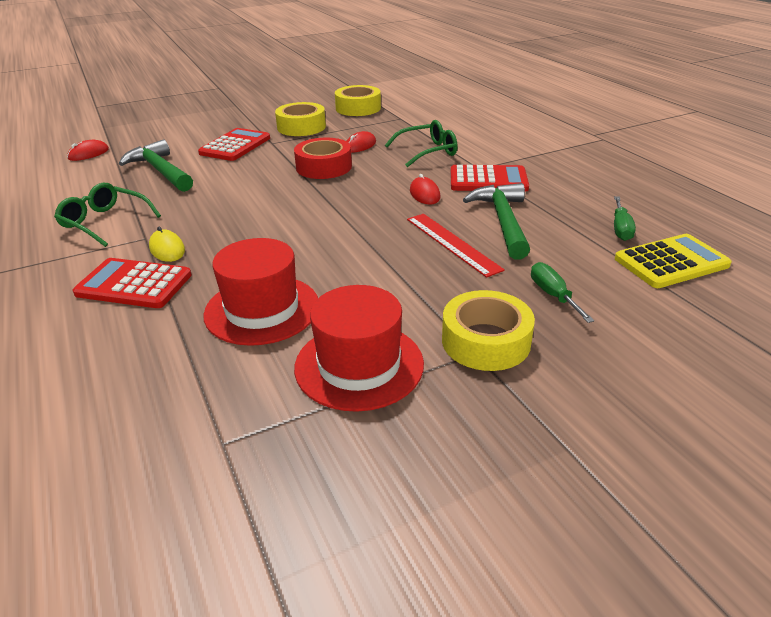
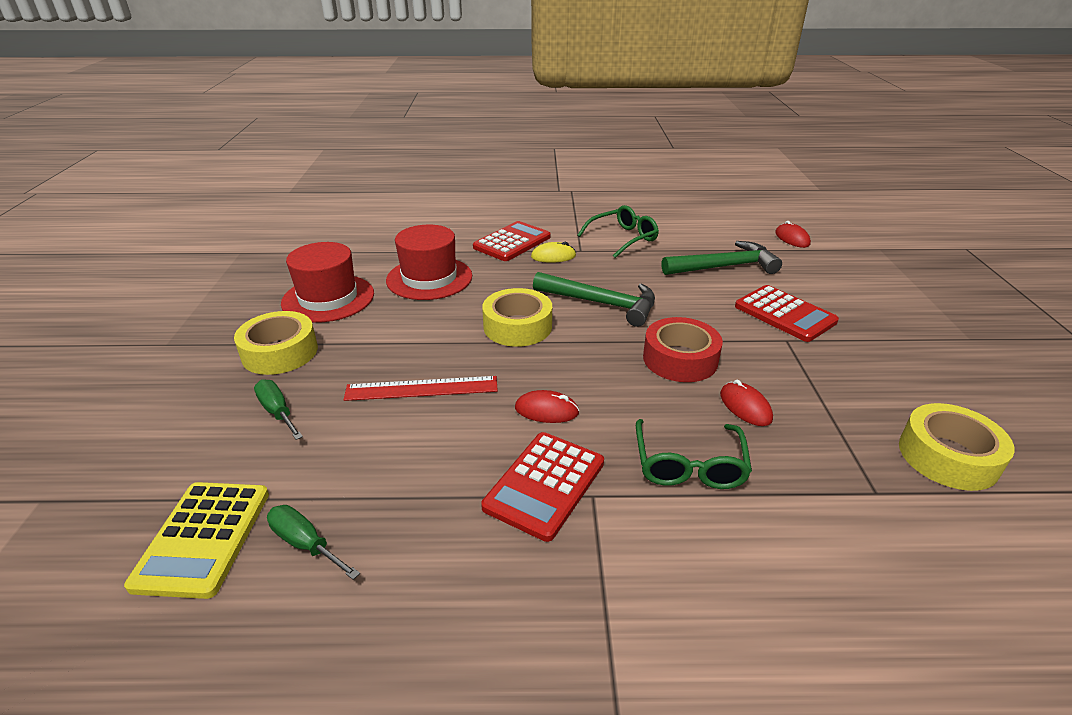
camera: 115 degrees right, 0 degrees up
yellow tape [275,102,326,136] -> yellow tape moved to [482,288,552,347]
green hammer [463,183,530,260] -> green hammer moved to [533,272,655,327]
green screwdriver [531,262,594,323] -> green screwdriver turned 135 degrees counterclockwise [254,379,303,440]

